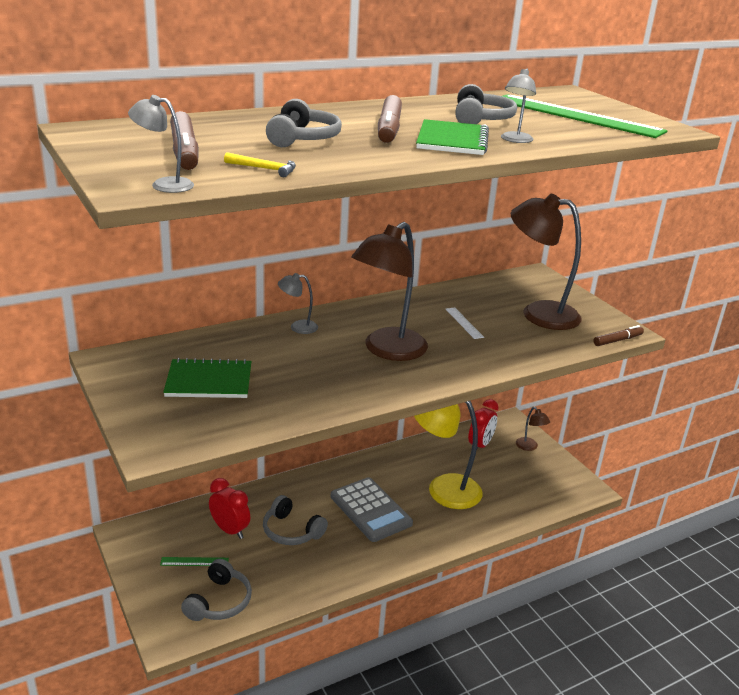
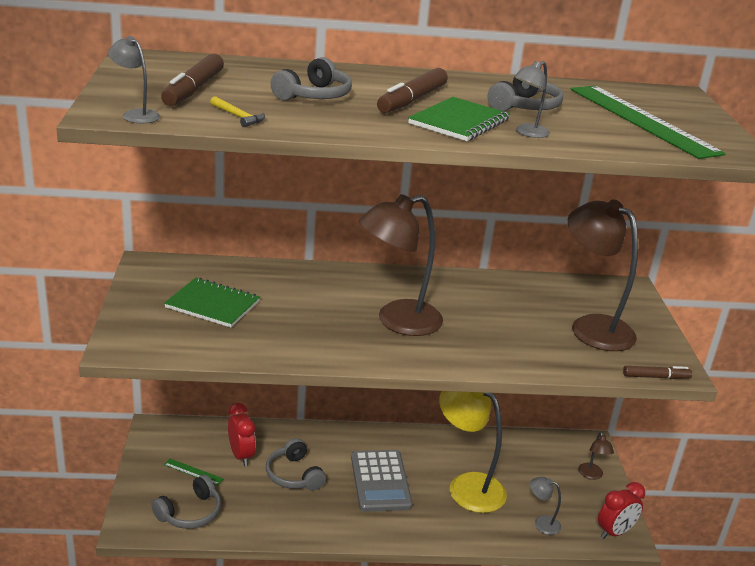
camera: 25 degrees right, 0 degrees up
grey lamp [278,273,318,334] -> grey lamp moved to [530,477,561,535]
white ruler [446,307,484,339] -> none
red clock [468,399,499,451] -> red clock moved to [598,482,645,539]

